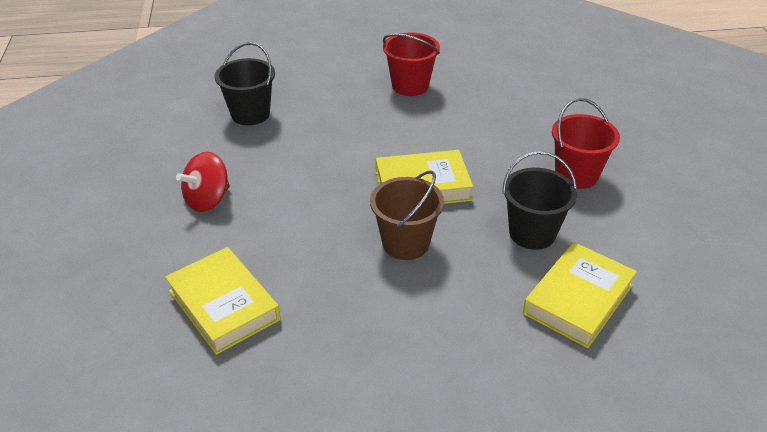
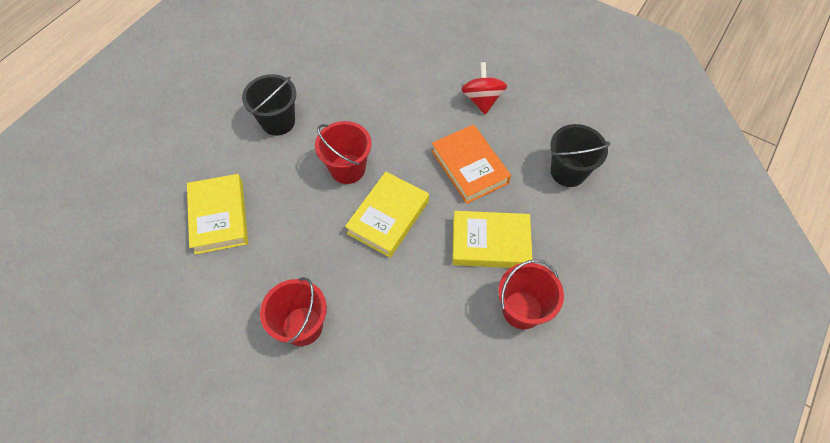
camera: 130 degrees right, 20 degrees up
yellow book [165,247,280,355] -> yellow book moved to [452,211,532,268]
brown bucket [370,170,444,260] -> red bucket [315,121,372,184]
black bucket [502,151,577,250] -> black bucket moved to [242,74,296,136]
none -> orange book [432,124,511,204]

